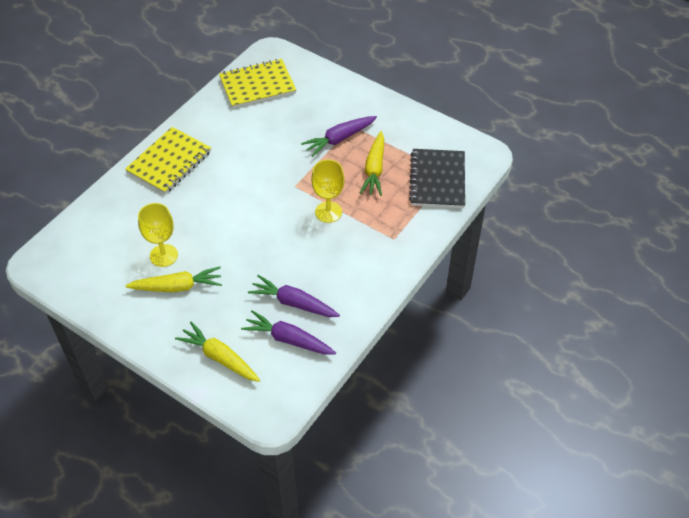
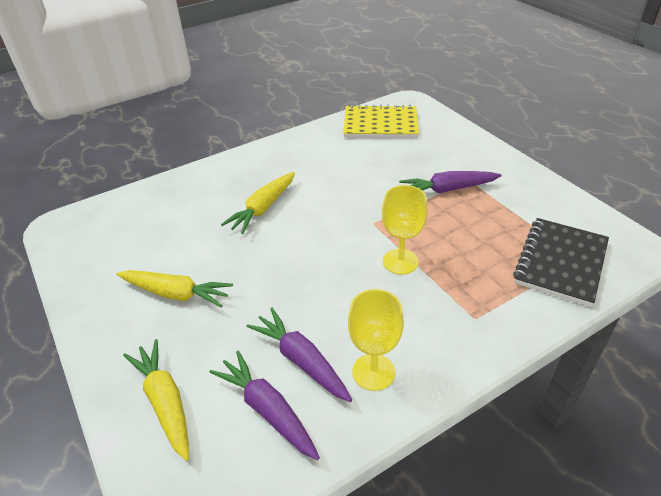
camera: 25 degrees right, 10 degrees down
yellow notebook [125,127,211,194] -> none
yellow goblet [138,203,178,267] -> yellow goblet moved to [348,289,404,391]
yellow carrot [360,131,384,196] -> yellow carrot moved to [221,172,295,234]

